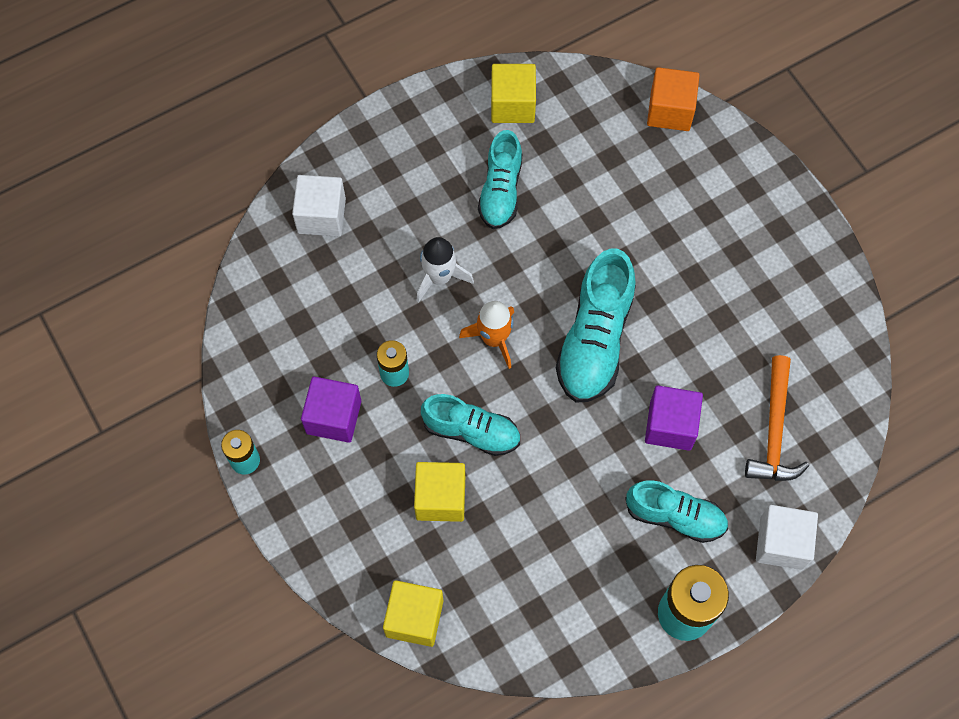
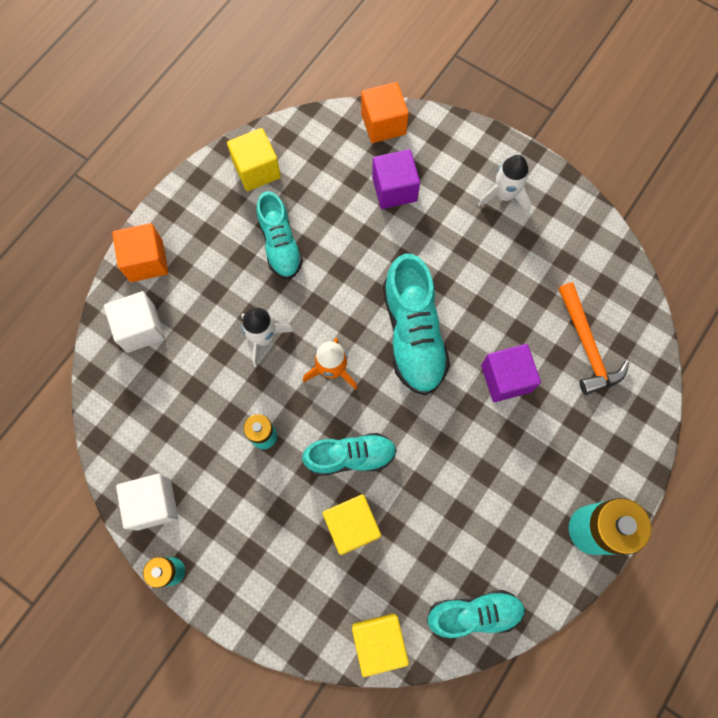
camera: 25 degrees left, 5 degrees up
purple cube [301,377,361,443] -> purple cube moved to [372,149,420,209]
turquoise shoe [625,480,728,543] -> turquoise shoe moved to [427,590,526,638]
white cube [756,505,818,570] -> white cube moved to [116,474,178,531]
none -> orange cube [112,223,168,282]
none -> white rocket [478,155,531,212]

